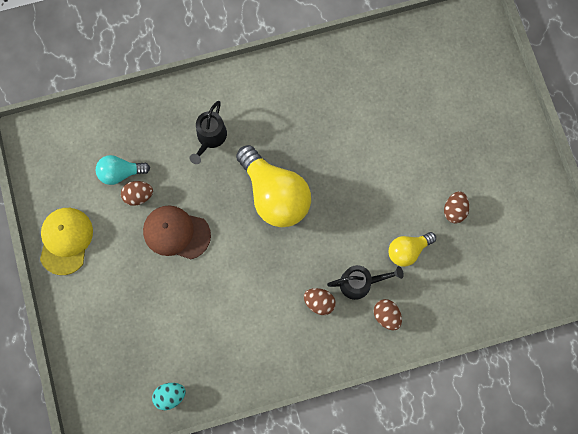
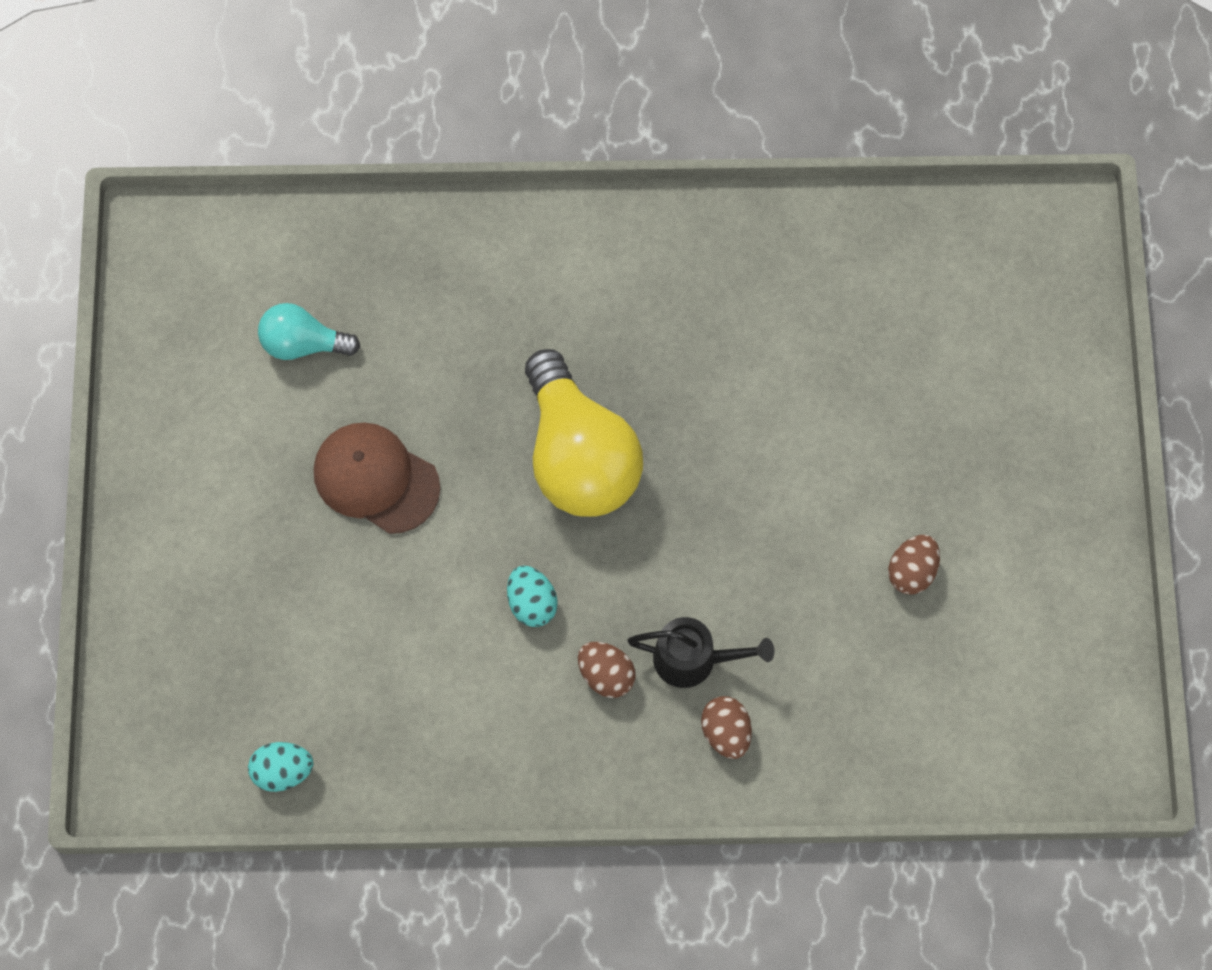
camera: 15 degrees right, 5 degrees down
yellow cap [40,208,93,275] -> none
brown egg [121,181,153,206] -> none
black watering can [190,101,227,164] -> none
yellow light bulb [388,232,436,267] -> none
none -> turquoise egg [507,565,558,627]

